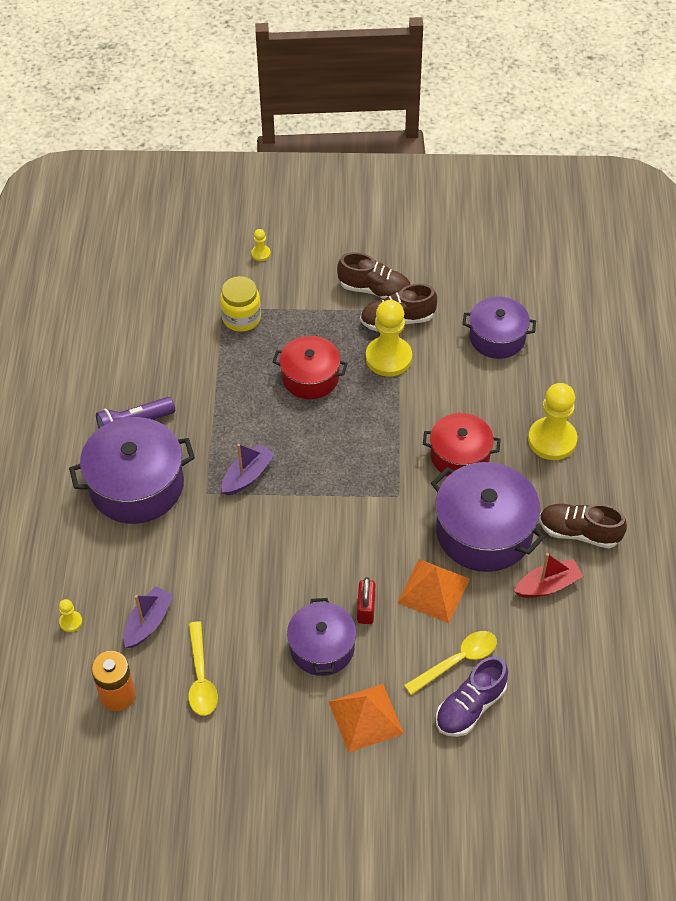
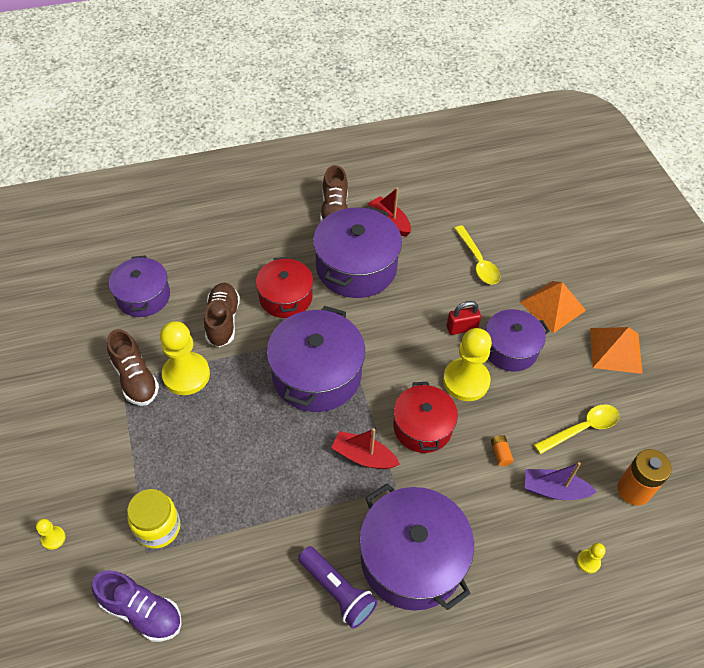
camera: 110 degrees left, 0 degrees up
purple boat [222,444,275,496] -> red boat [331,428,400,469]
red pot [273,336,348,399] -> red pot moved to [393,382,458,453]
brown shoe [337,252,411,299] -> brown shoe moved to [204,283,240,347]
orange pyramid [397,559,470,623] -> orange pyramid moved to [590,327,643,374]
yellow spoon [404,631,497,695] -> yellow spoon turned 150 degrees counterclockwise [454,225,501,285]
purple shoe [436,656,508,737] -> purple shoe moved to [92,570,182,642]
yellow pawn [528,383,577,460] -> yellow pawn moved to [443,328,492,401]
none -> purple pot [267,306,365,412]
none -> orange battery [491,435,513,466]

